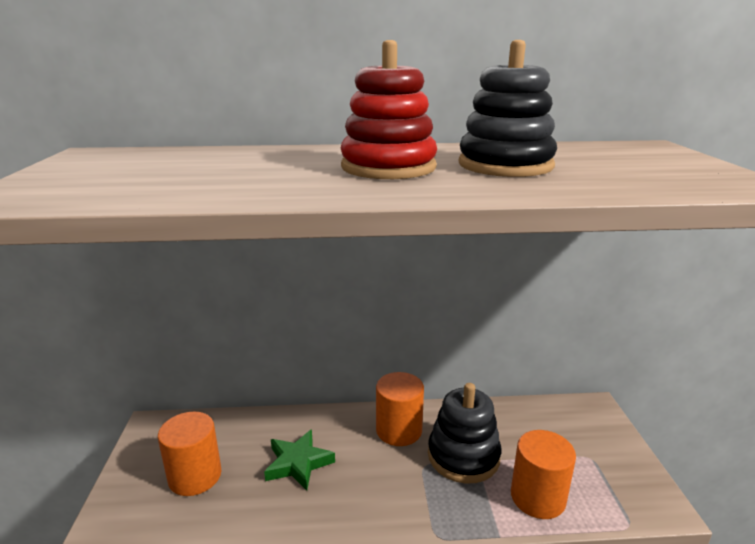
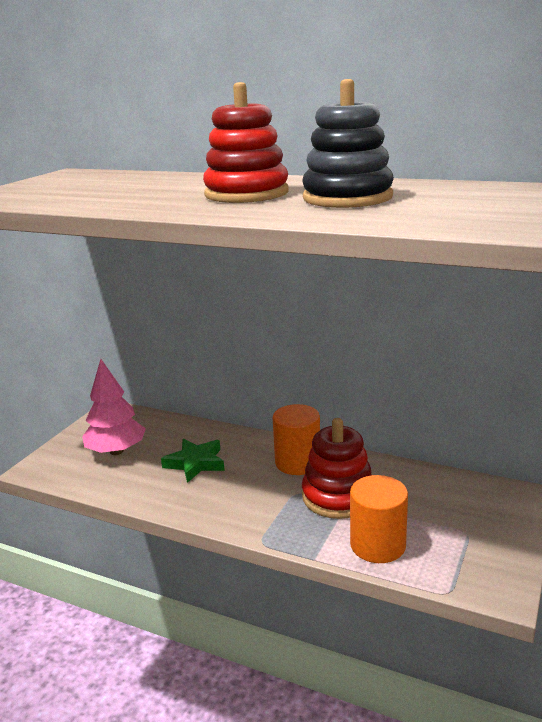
camera: 30 degrees right, 0 degrees up
orange cylinder [158,412,222,496] -> pink tree [82,359,146,455]
black stacking toy [428,383,501,484] -> red stacking toy [302,418,372,519]

